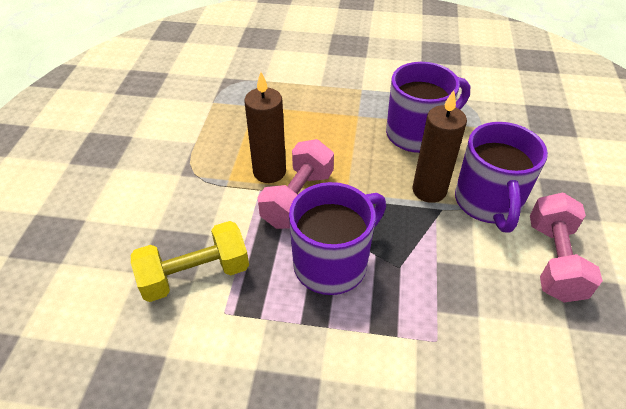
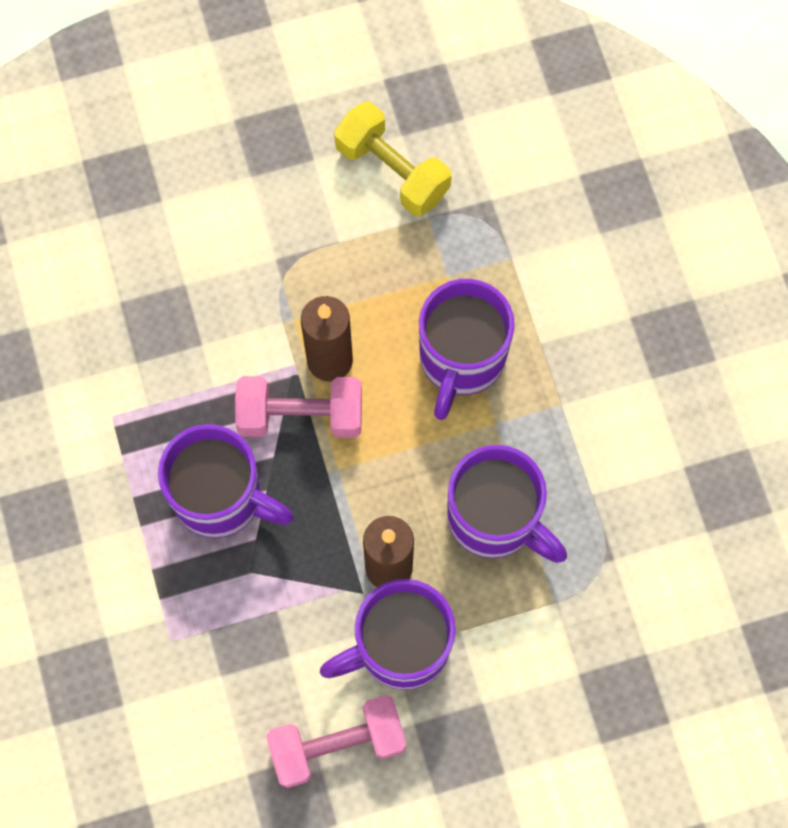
camera: 65 degrees right, 25 degrees up
yellow dumbbell [131,221,249,302] -> yellow dumbbell moved to [334,102,452,216]
none -> purple mug [419,279,515,420]

